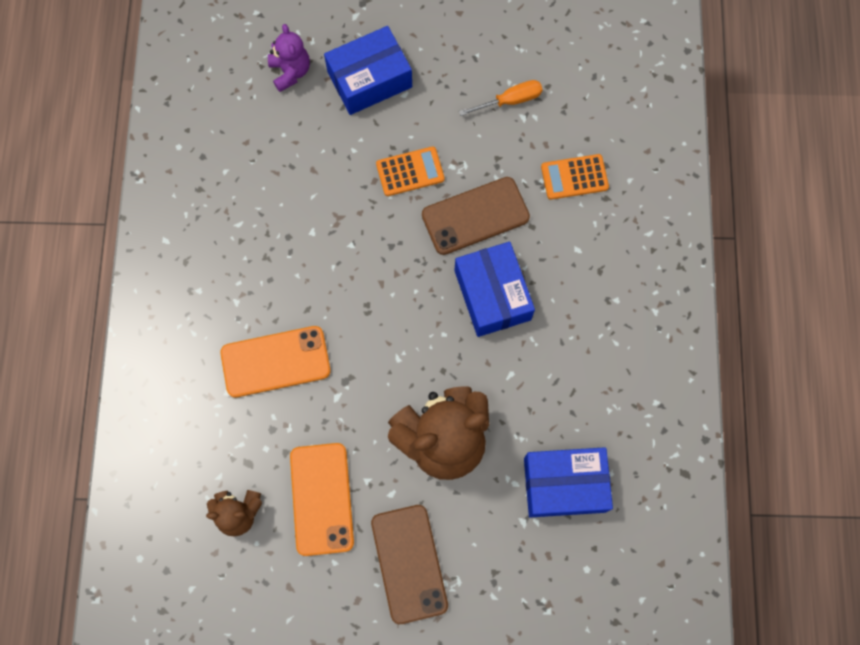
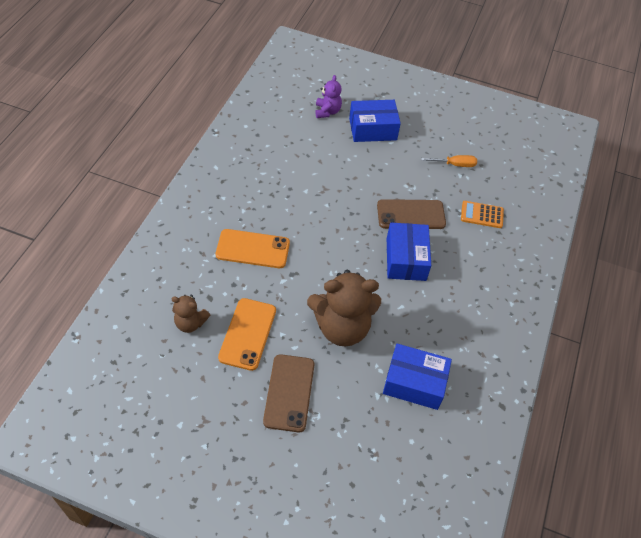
camera: 15 degrees right, 20 degrees down
orange calculator [376,146,445,196] -> none

